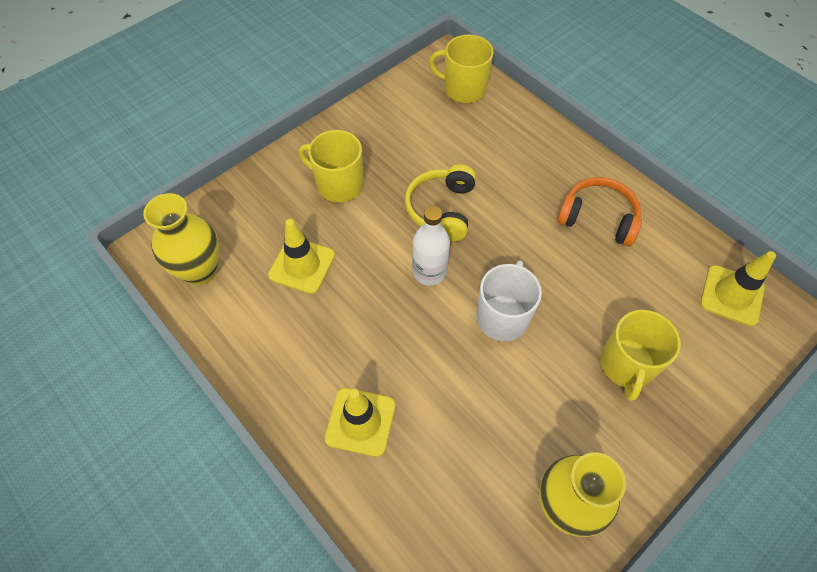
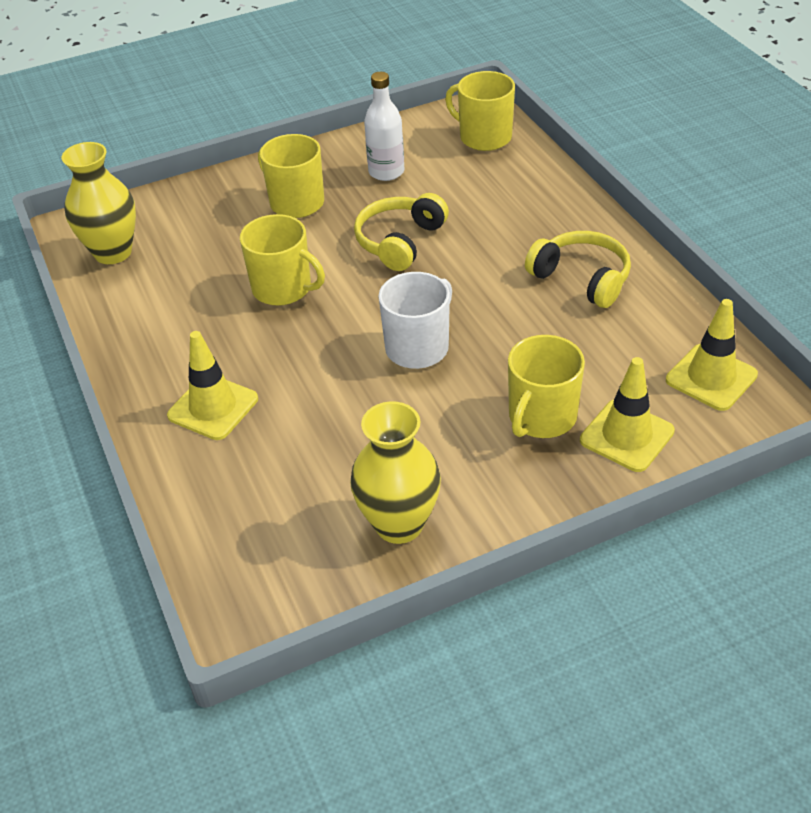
camera: 20 degrees right, 15 degrees down
yellow traffic cone [268,219,335,294] -> yellow traffic cone moved to [580,357,675,472]
white bottle [412,205,450,286] -> white bottle moved to [364,72,404,181]
orange headphones [557,177,642,247] -> yellow headphones [525,231,631,308]
none -> yellow mug [240,214,325,306]

